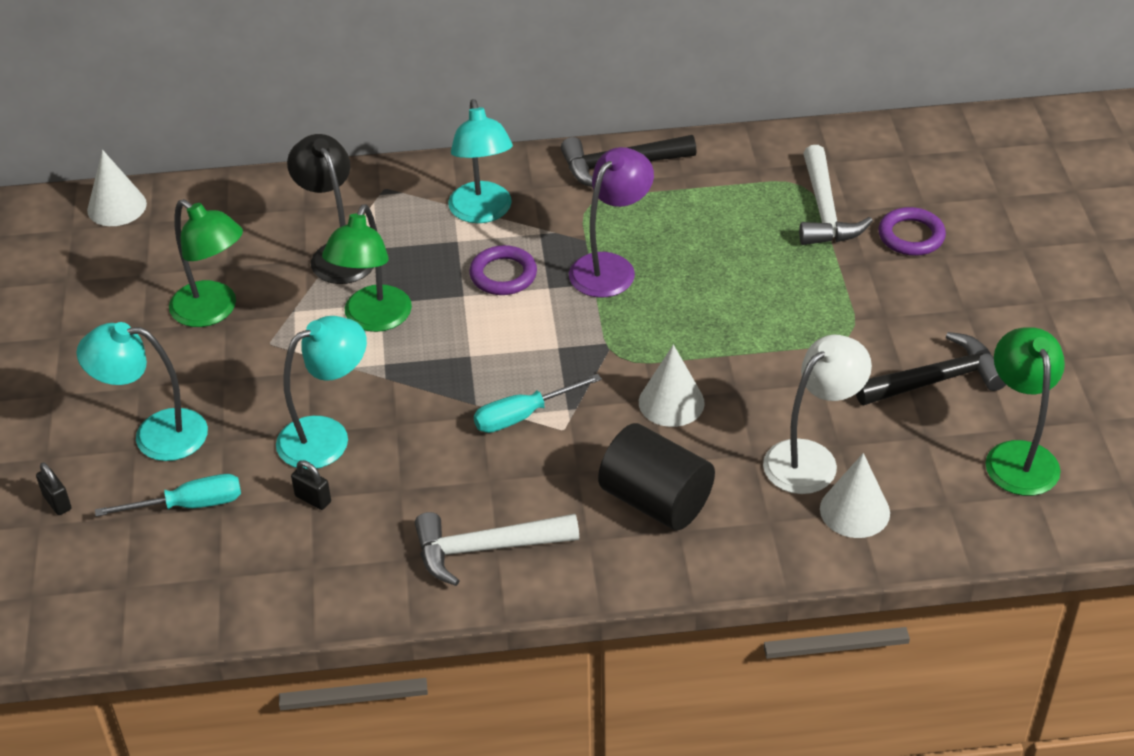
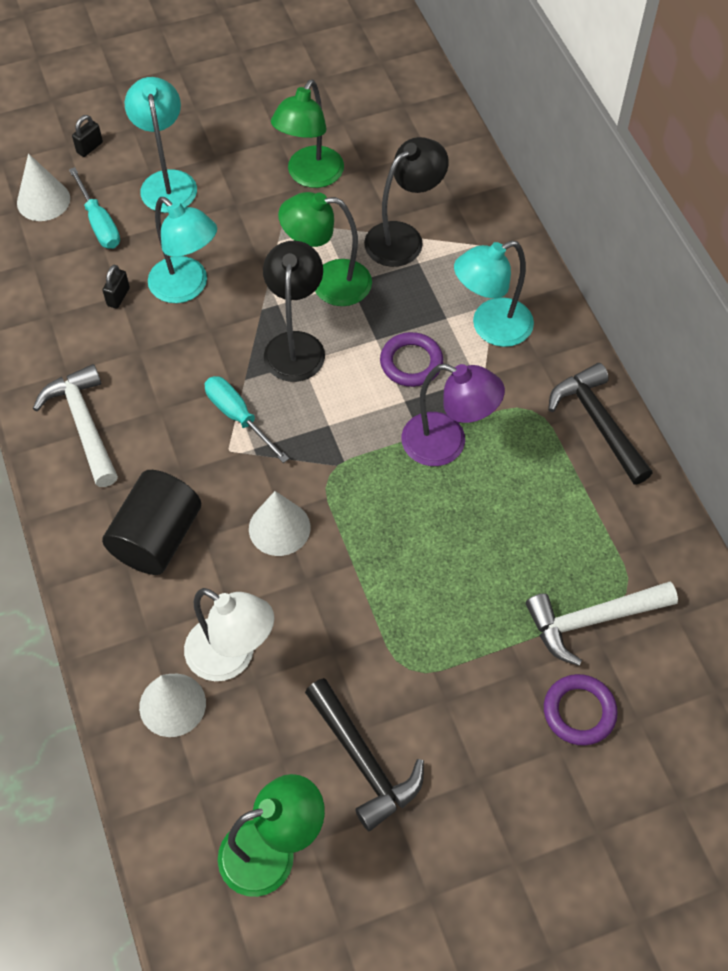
camera: 75 degrees right, 15 degrees up
white cone [87,150,147,226] -> white cone moved to [17,154,70,221]
none -> black lamp [263,241,325,382]

